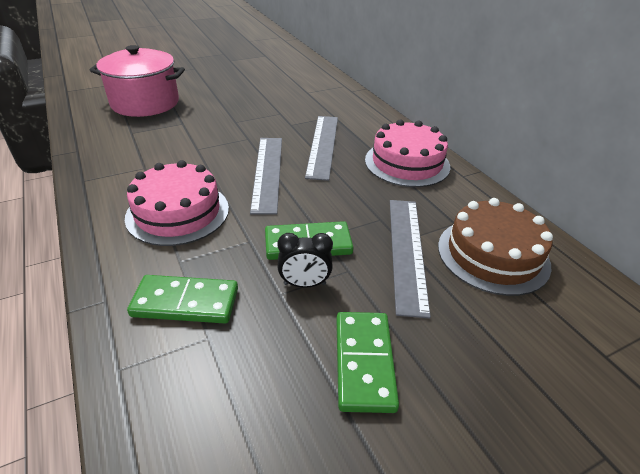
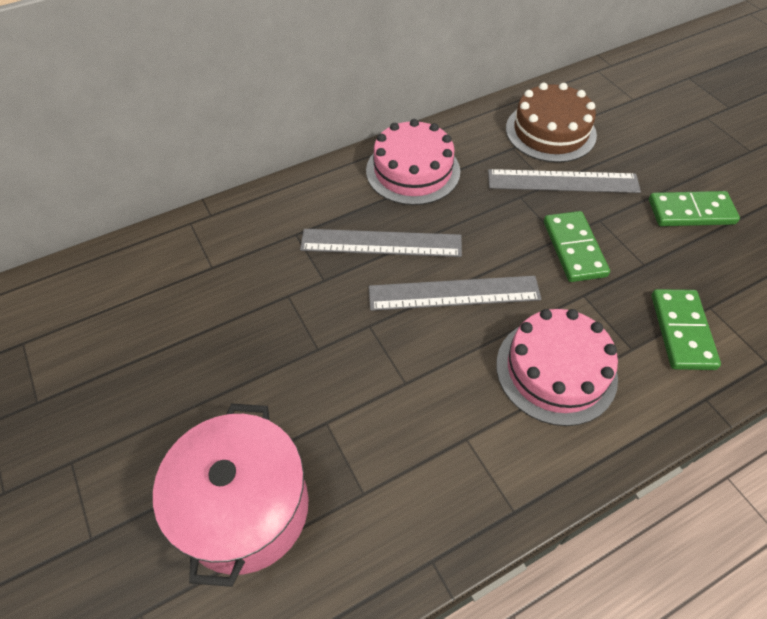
camera: 90 degrees left, 15 degrees up
black clock [277,233,333,288] -> none

